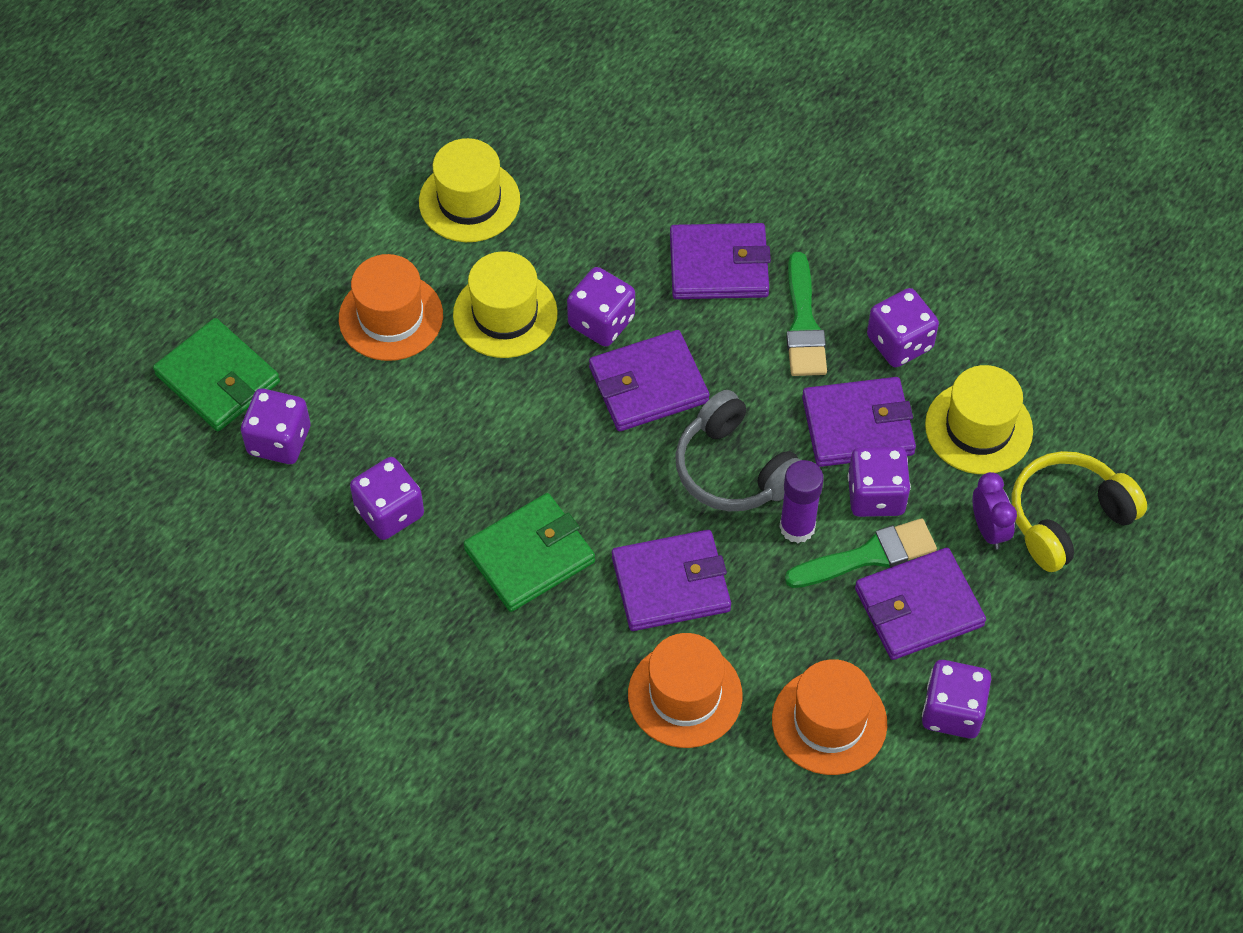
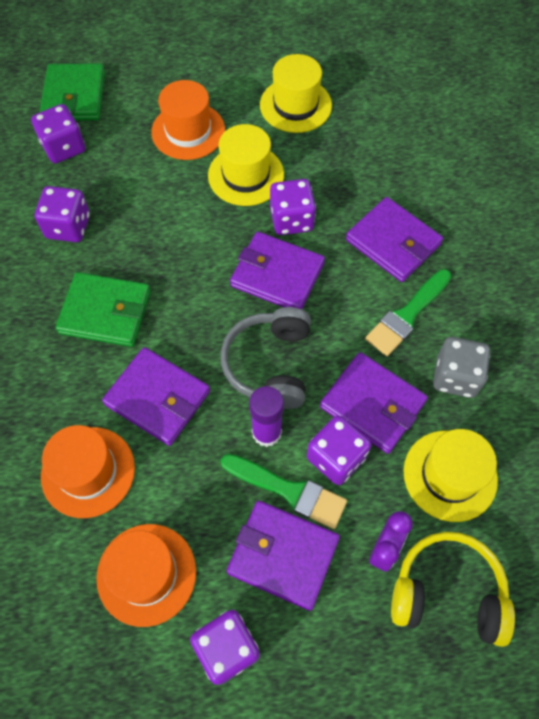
camera: 45 degrees right, 5 degrees up
purple dice [867,288,939,367] -> grey dice [433,337,490,398]

